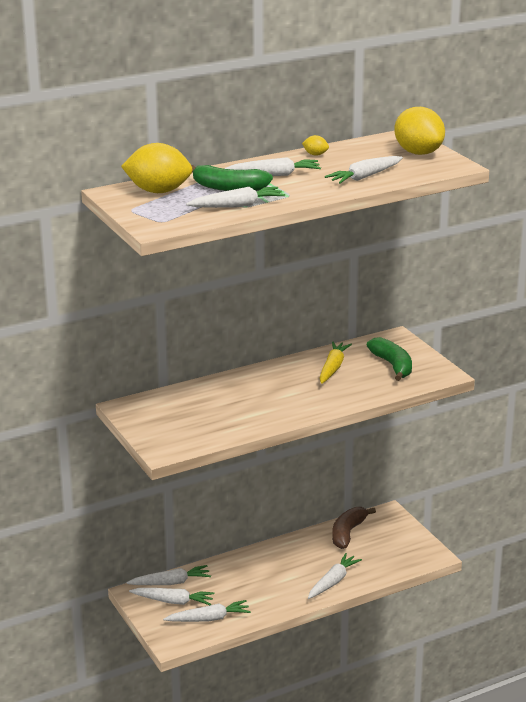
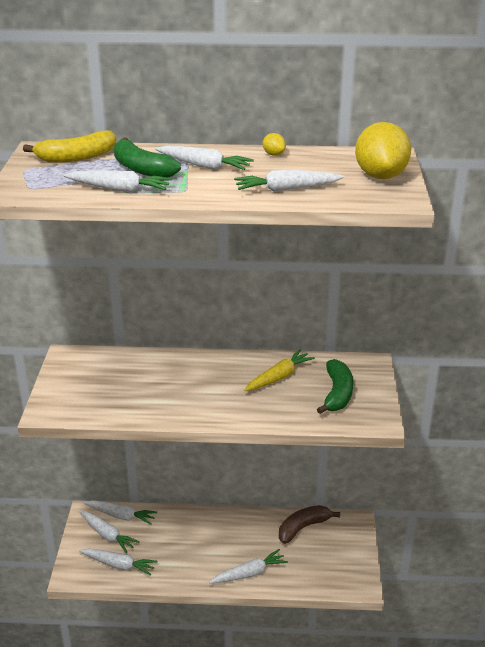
camera: 30 degrees right, 5 degrees up
yellow lemon [121,143,193,193] -> yellow banana [23,130,116,163]

